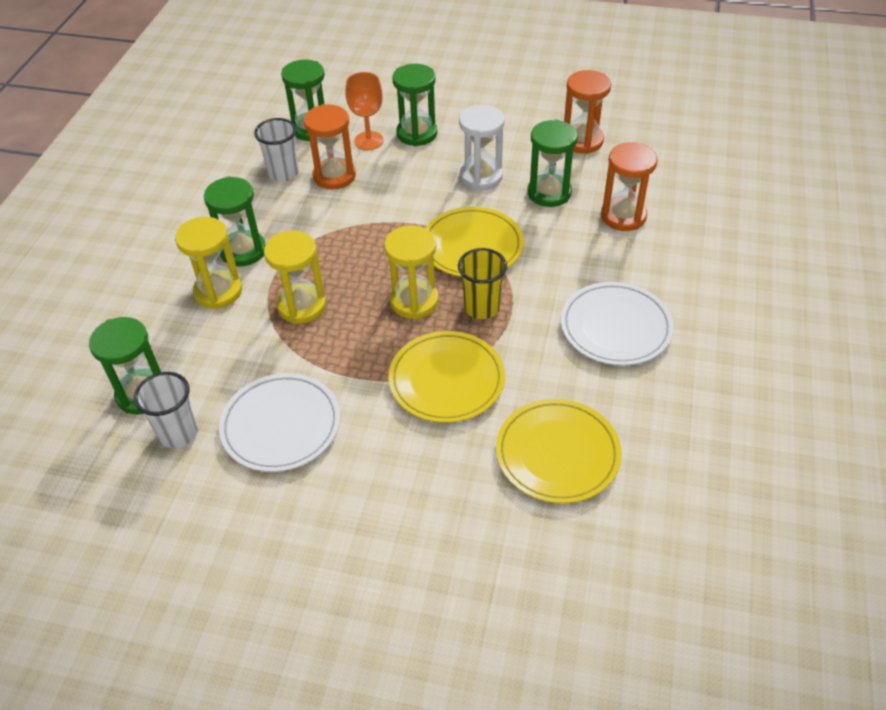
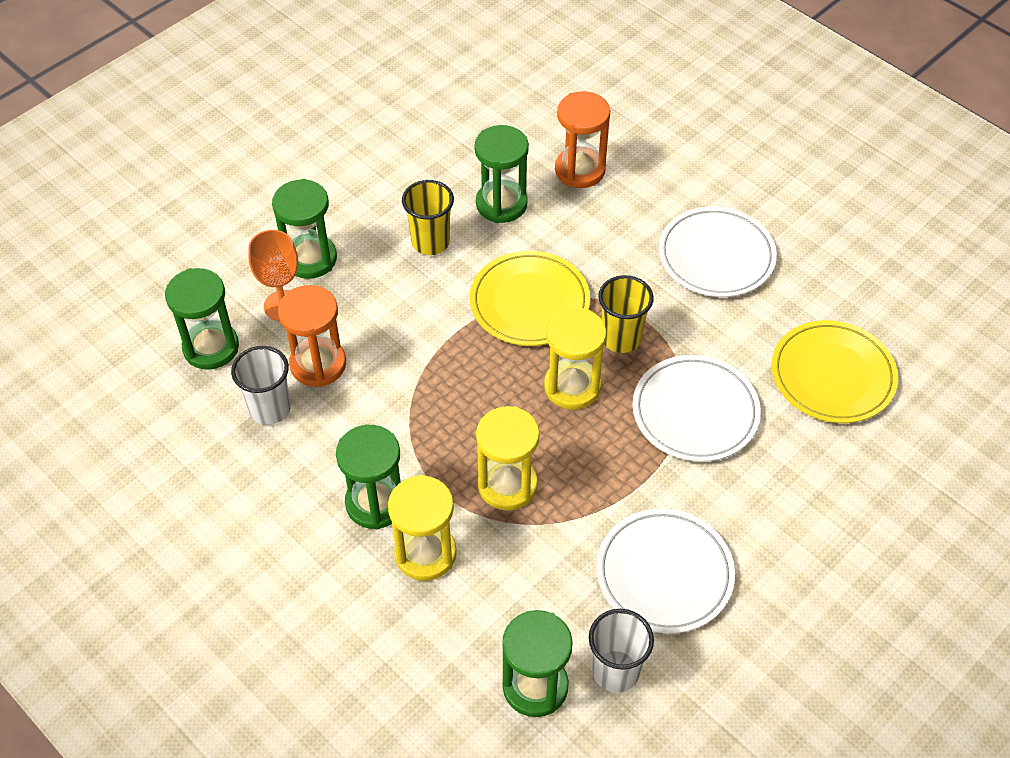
camera: 60 degrees left, 5 degrees up
yellow plate [388,331,505,423] -> white plate [632,355,761,462]
white hourglass [459,105,505,190] -> yellow cup [402,180,454,255]
orange hourglass [564,70,611,154] -> none

